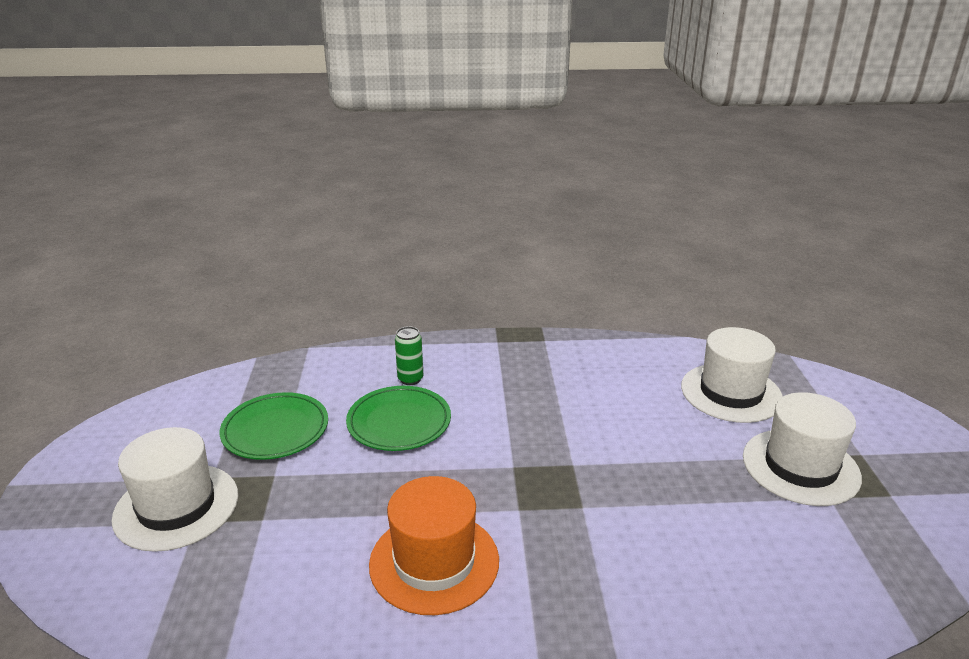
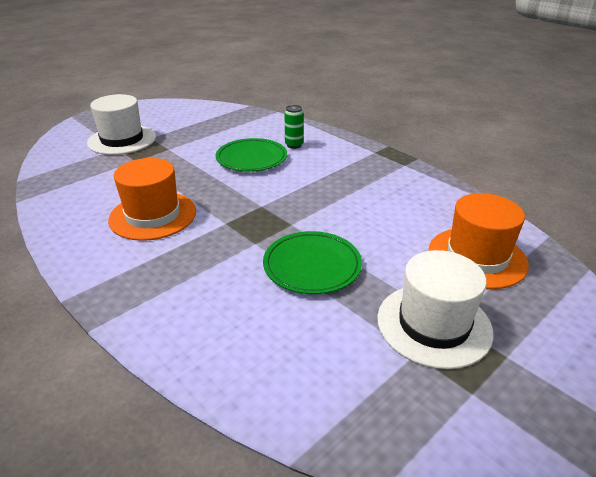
camera: 50 degrees right, 5 degrees up
green plate [220,392,328,460] -> green plate moved to [263,231,362,294]
white hat [681,327,783,423] -> orange hat [428,193,529,289]

